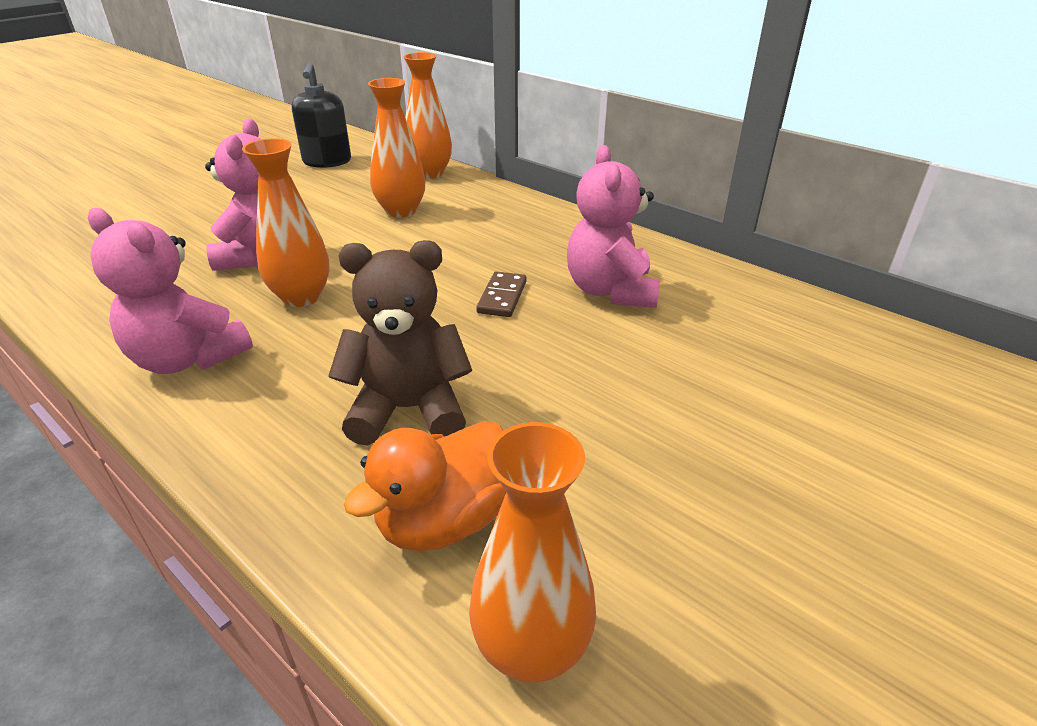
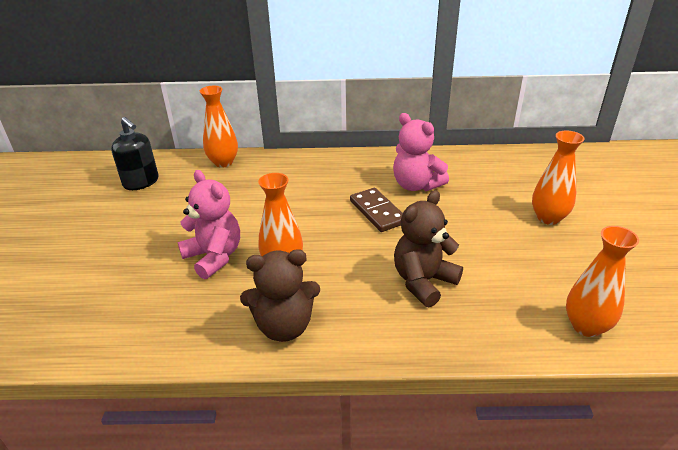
camera: 40 degrees left, 0 degrees up
pink teddy bear [88,208,253,374] -> brown teddy bear [240,249,320,342]
orange duck [344,421,506,551] -> none
orange vase [368,78,425,218] -> orange vase moved to [532,131,584,225]
brown domino [476,271,527,317] -> brown domino [350,188,403,232], size x1.51

